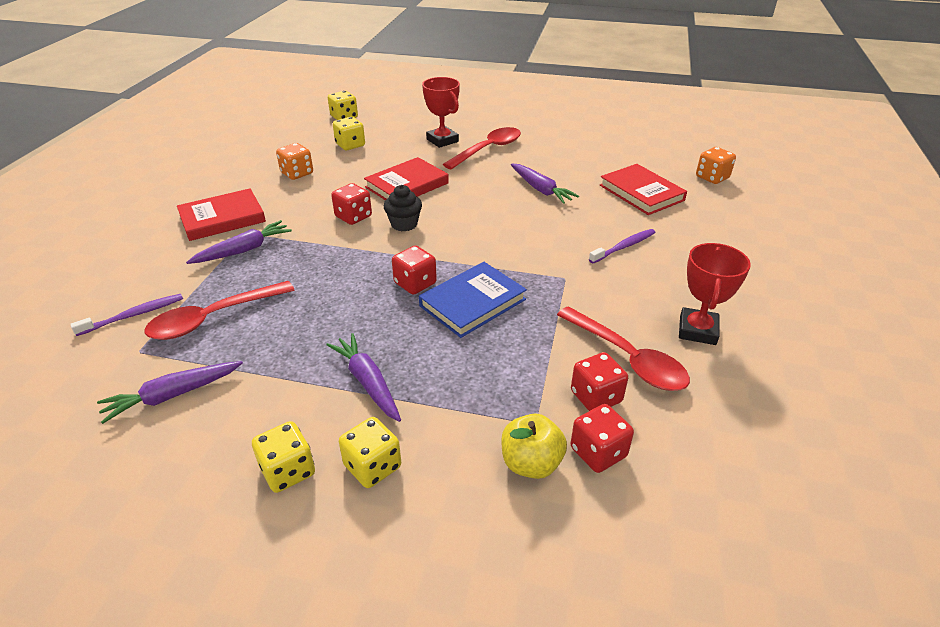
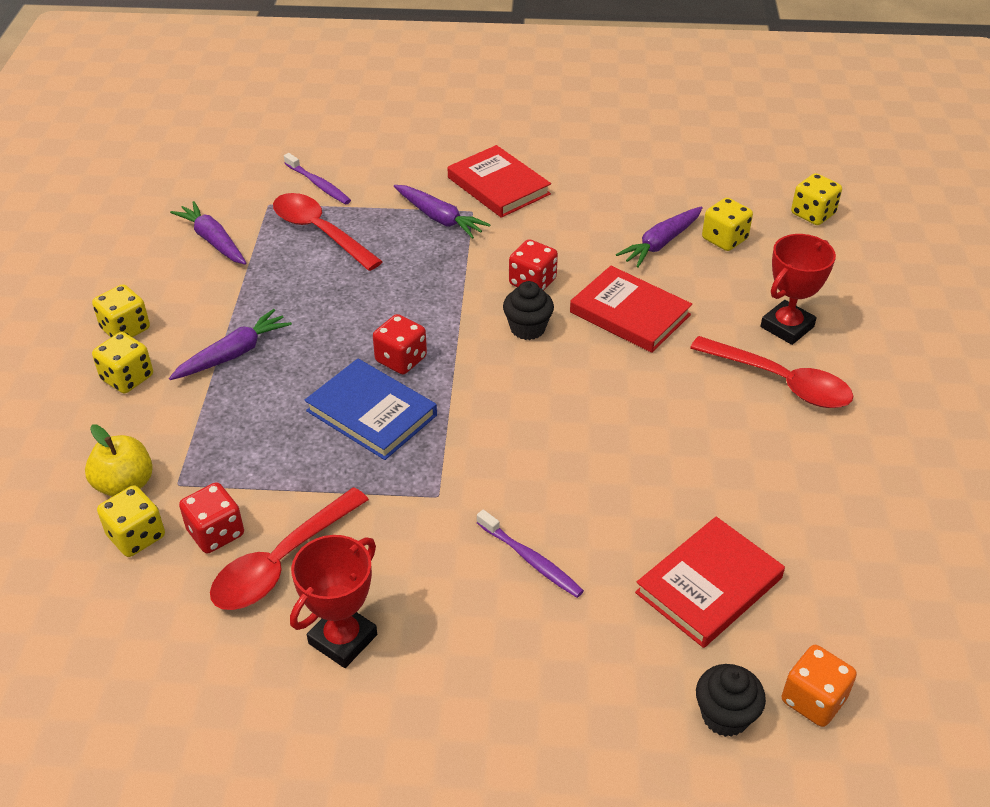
camera: 80 degrees right, 5 degrees up
orange dice [276,143,313,180] -> none
purple carrot [511,164,579,204] -> purple carrot moved to [616,206,703,268]
red dice [570,404,634,473] -> yellow dice [97,486,165,557]
red trophy [679,243,751,345] -> red trophy turned 60 degrees counterclockwise [290,535,377,668]
none -> black cupcake [696,664,766,737]

